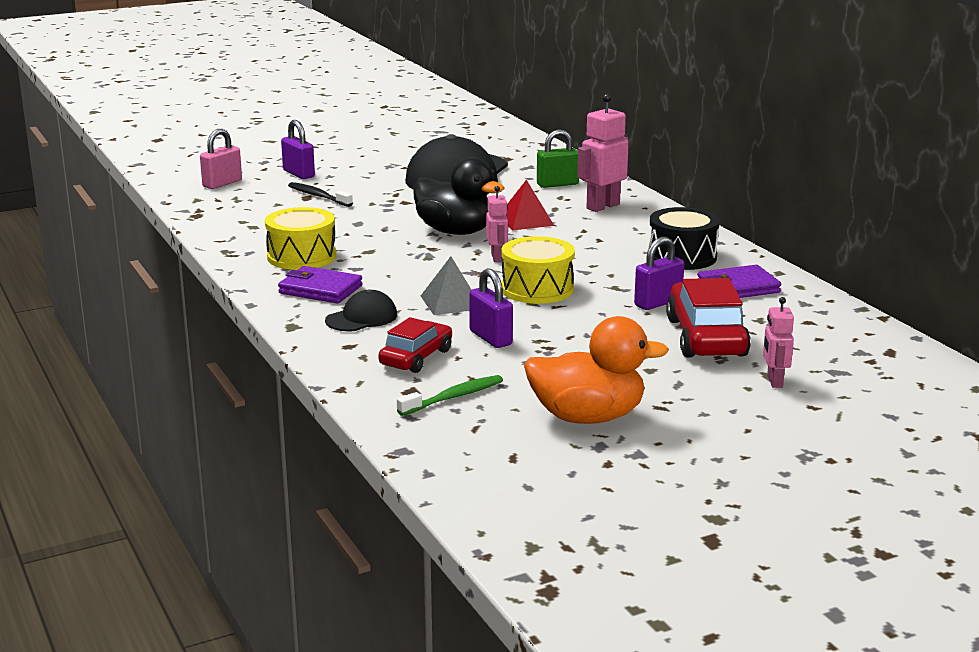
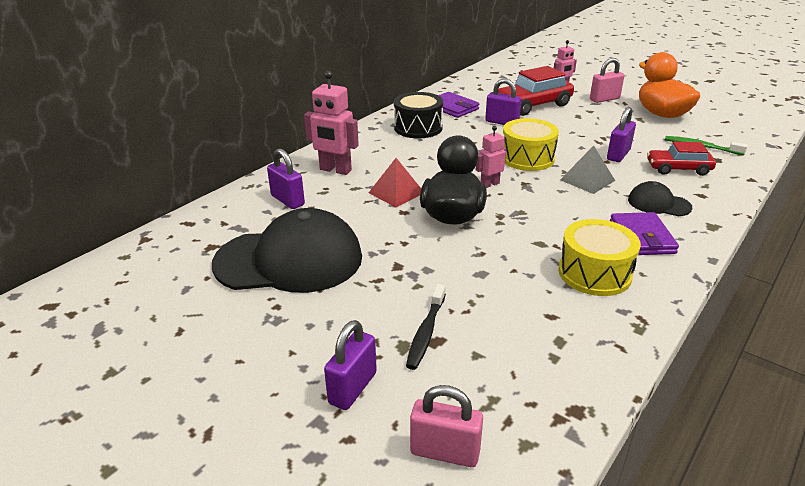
camera: 115 degrees left, 10 degrees up
green padlock [537,129,579,188] -> purple padlock [267,148,305,209]
none -> pink padlock [590,58,624,103]

